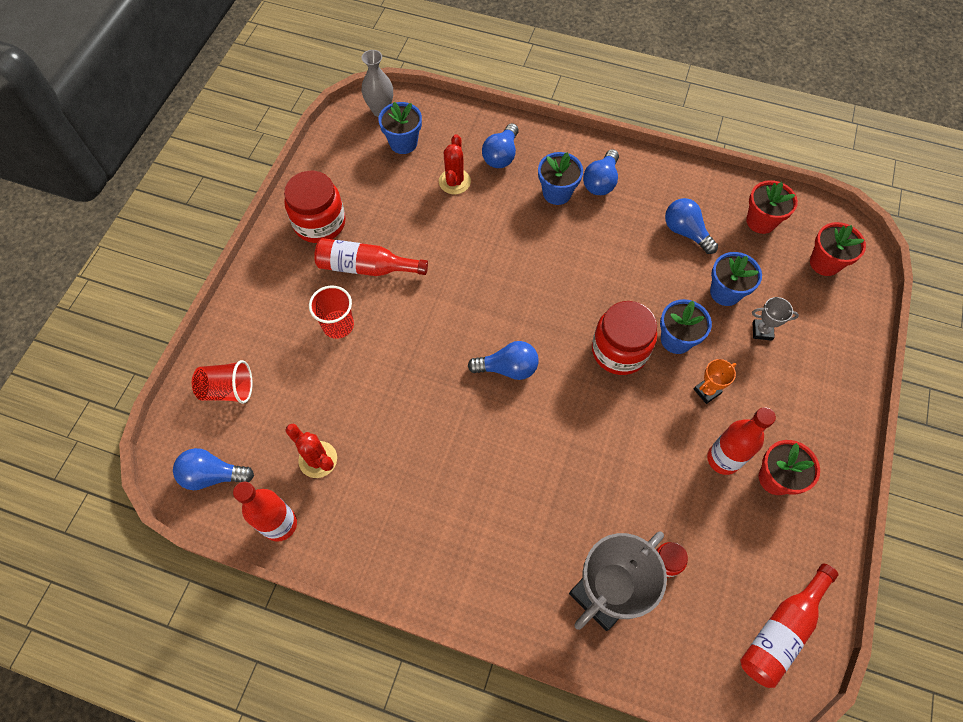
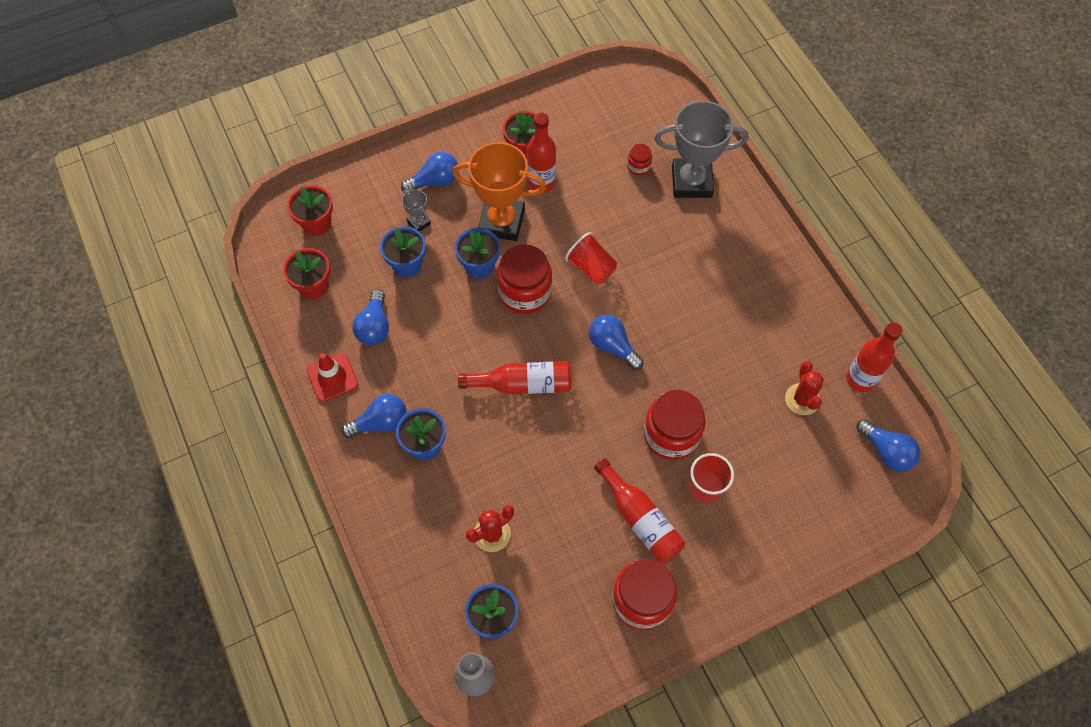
camera: 135 degrees left, 0 degrees up
red cup [192,360,253,404] -> red cup moved to [565,232,617,284]
blue light bulb [482,123,519,168] -> blue light bulb moved to [401,152,459,191]
orange trophy [694,359,736,404] -> orange trophy [452,142,546,241], size x2.27
red bottle [740,564,838,688] -> red bottle moved to [458,361,571,395]
none -> red traffic cone [307,353,358,402]
none -> red jar [644,390,706,460]

